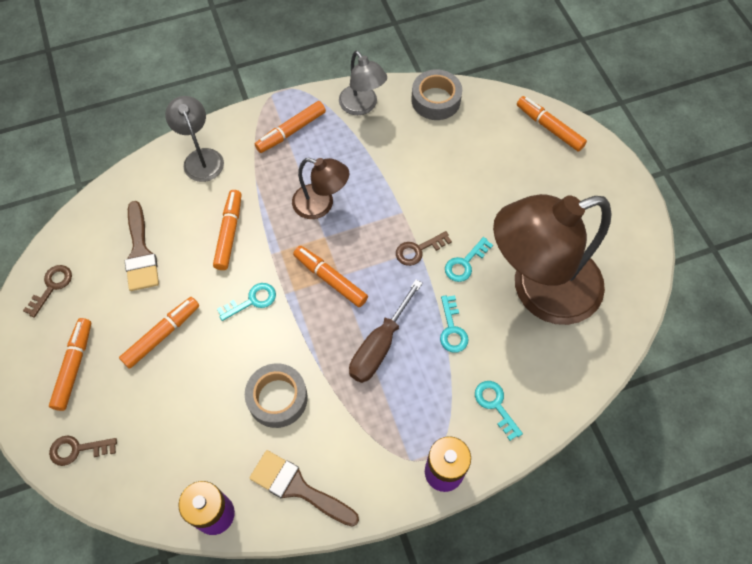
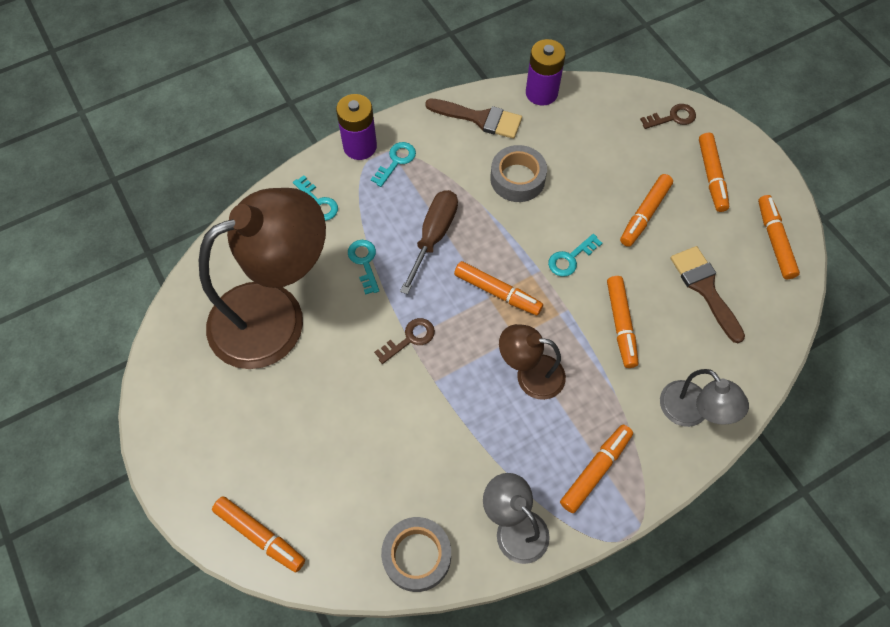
camera: 170 degrees right, 0 degrees up
brown key [23,265,72,318] -> orange marker [758,195,800,279]
turquoise key [445,237,493,282] -> turquoise key moved to [371,142,416,187]

